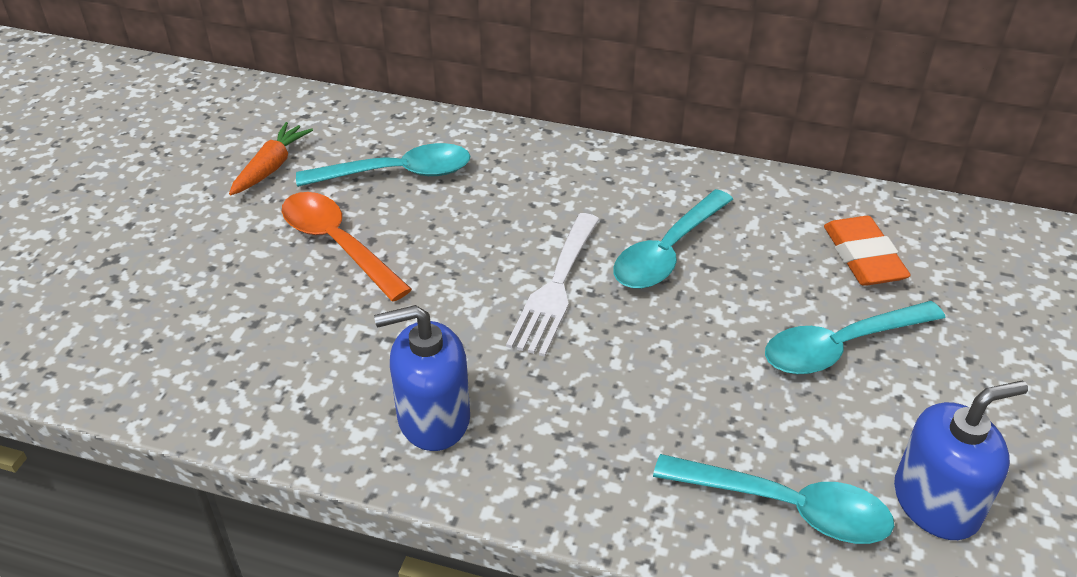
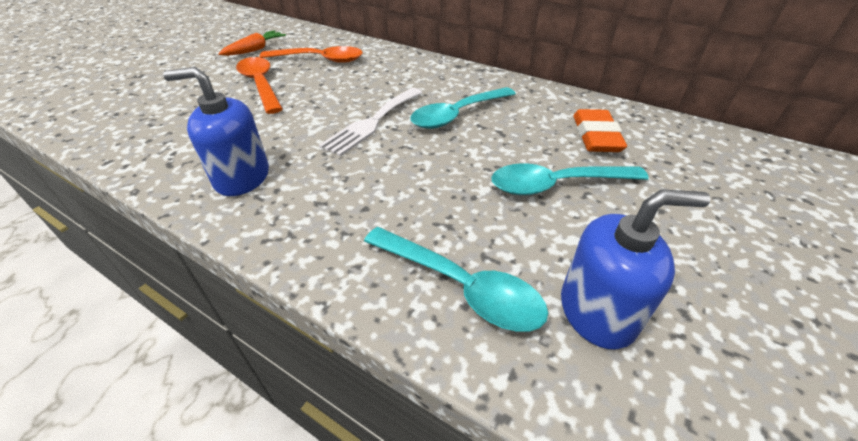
camera: 15 degrees right, 0 degrees up
turquoise spoon [296,143,470,187] -> orange spoon [259,46,363,63]

